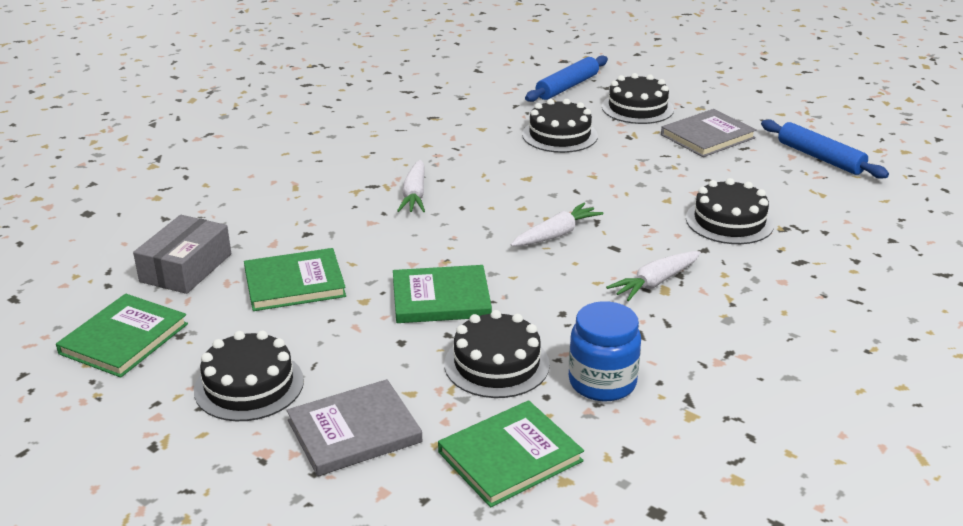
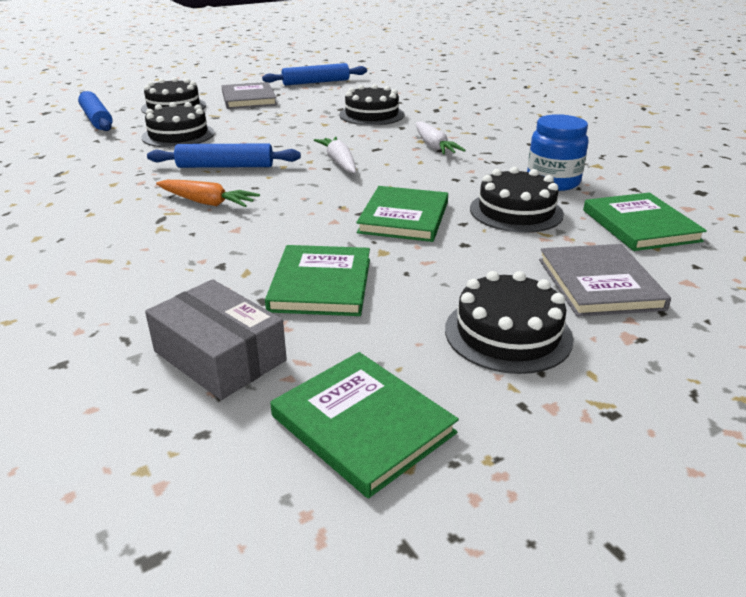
camera: 70 degrees left, 0 degrees up
white carrot [397,160,425,212] -> orange carrot [156,180,260,207]
none -> blue rolling pin [147,143,301,168]

